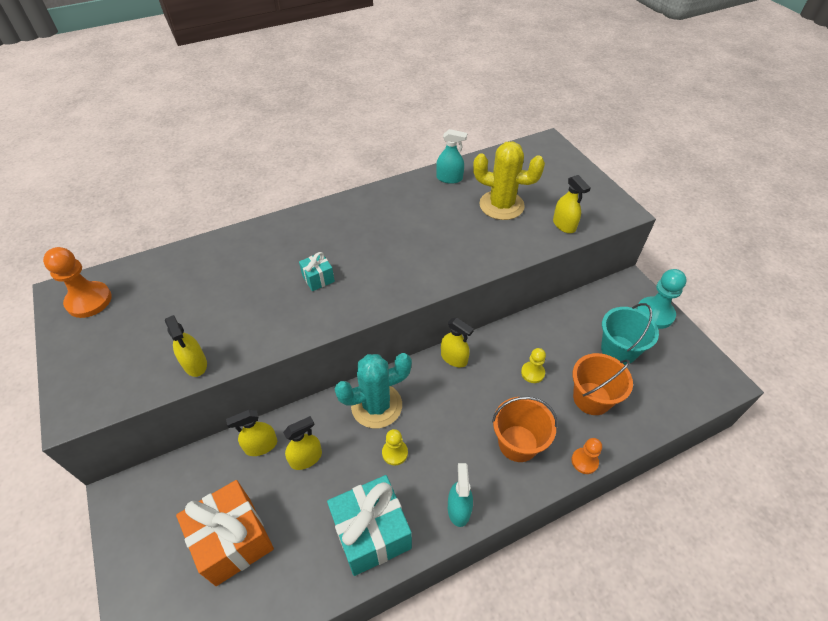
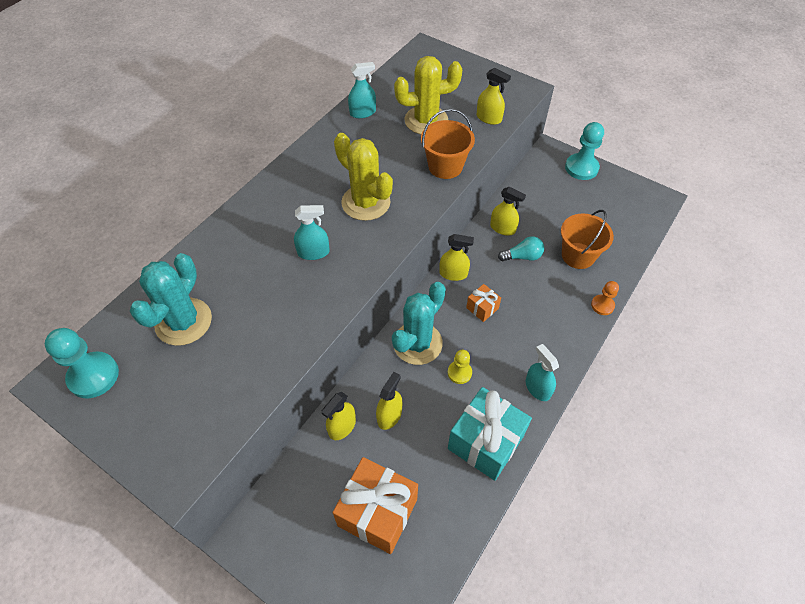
camera: 30 degrees left, 5 degrees up
orange pawn [43,247,112,318] -> turquoise pawn [45,328,119,398]
yellow spray bottle [165,315,207,377] -> yellow spray bottle moved to [490,187,526,236]
turquoise gift [299,252,335,291] -> turquoise spray bottle [294,205,330,260]
orange bucket [492,397,558,462] -> orange bucket moved to [421,109,475,179]
yellow pawn [521,348,546,383] -> turquoise light bulb [498,236,544,261]
turquoise bucket [601,303,659,365] -> none
none -> turquoise cactus [130,253,212,346]
none -> yellow cactus [334,133,393,221]
none -> orange gift [466,284,501,322]

